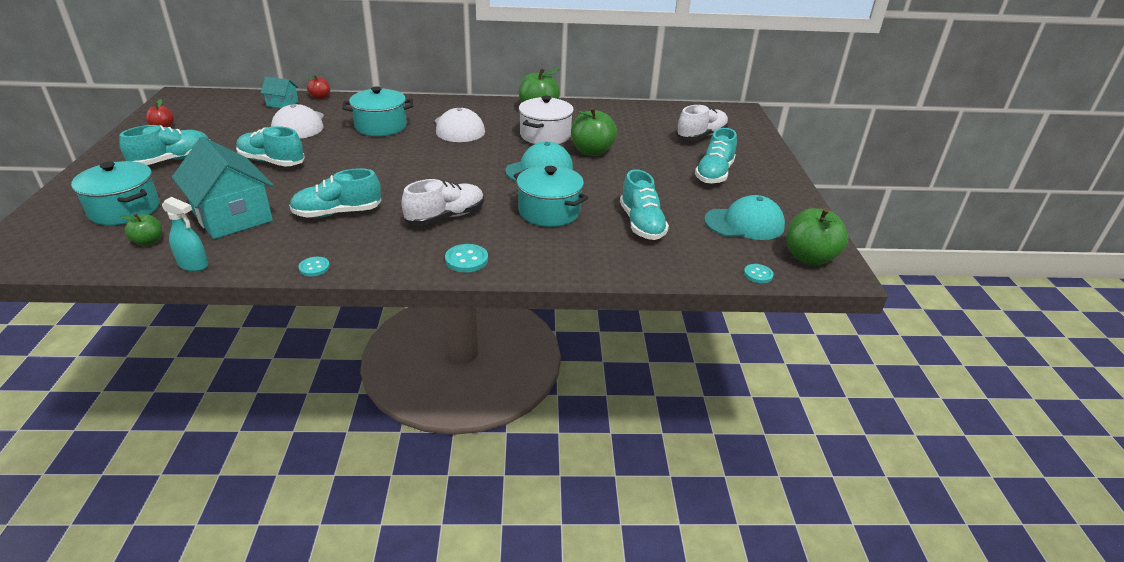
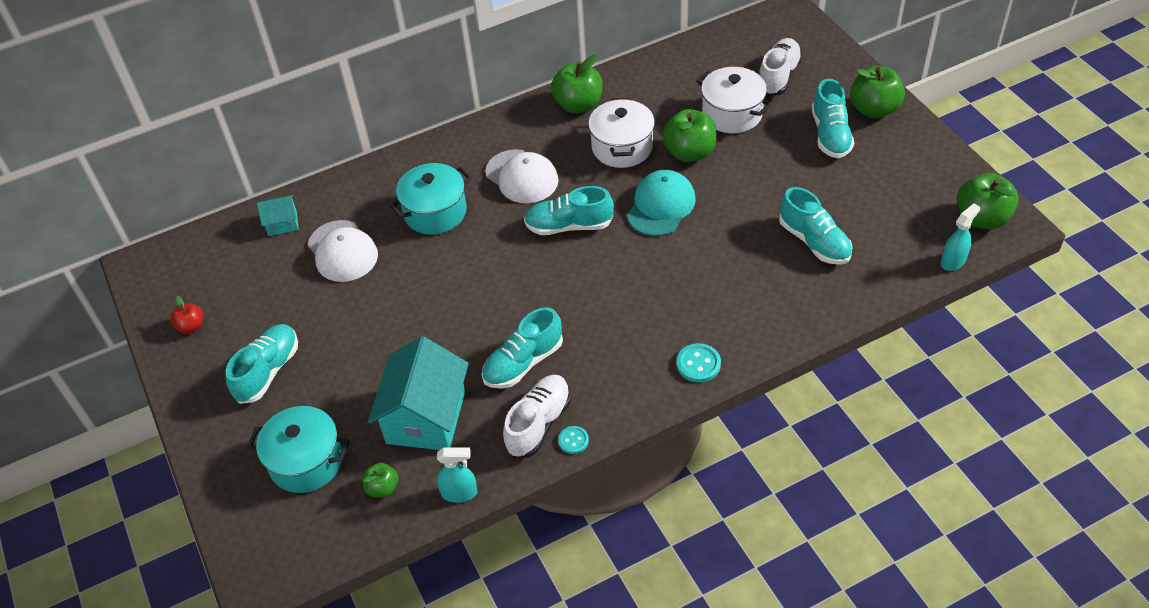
camera: 20 degrees left, 15 degrees up
turquoise house [172,137,274,239] -> turquoise house turned 75 degrees clockwise [368,336,469,450]
turquoise shoe [236,126,305,166] -> turquoise shoe moved to [524,186,614,235]
red apple [306,75,330,99] -> none
white shoe [401,179,484,226] -> white shoe moved to [503,375,571,458]
turquoise pot [514,165,588,227] -> none
turquoise cap [704,195,785,240] -> none
turquoise button [744,264,773,283] -> turquoise spray bottle [941,203,980,271]
none -> white pot [696,67,772,133]
none -> green apple [850,66,905,118]

